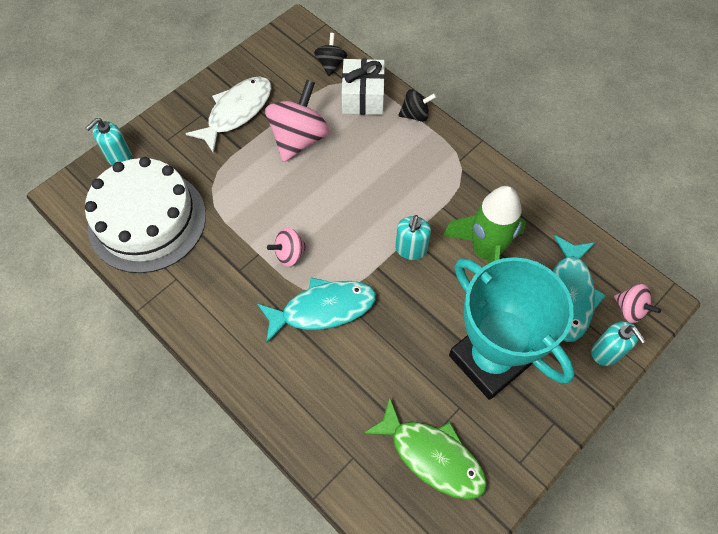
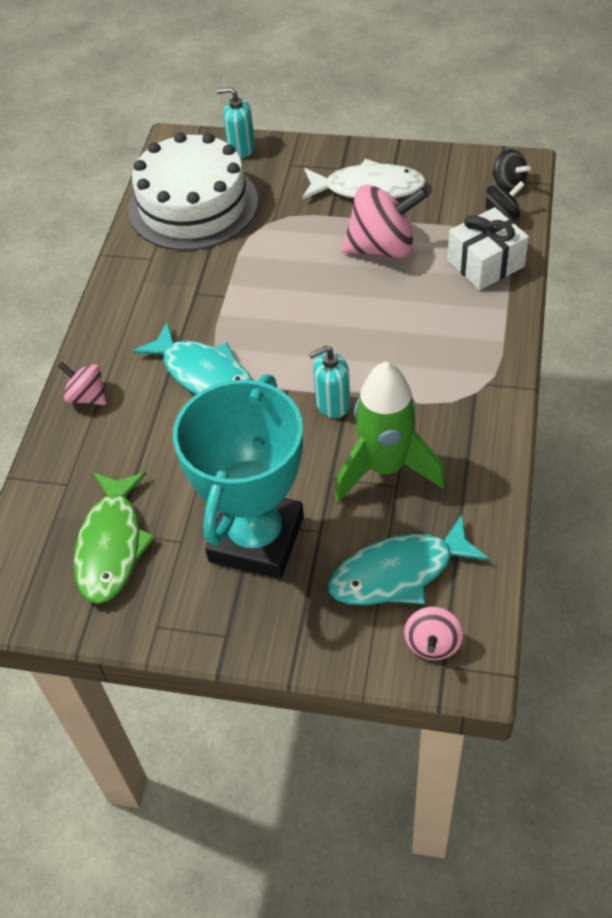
camera: 60 degrees right, 10 degrees down
pink spinning top [267,227,308,266] -> pink spinning top moved to [58,362,106,405]
black spinning top [398,89,436,122] -> black spinning top moved to [492,149,531,193]
turquoise soap dispenser [591,321,646,366] -> none

